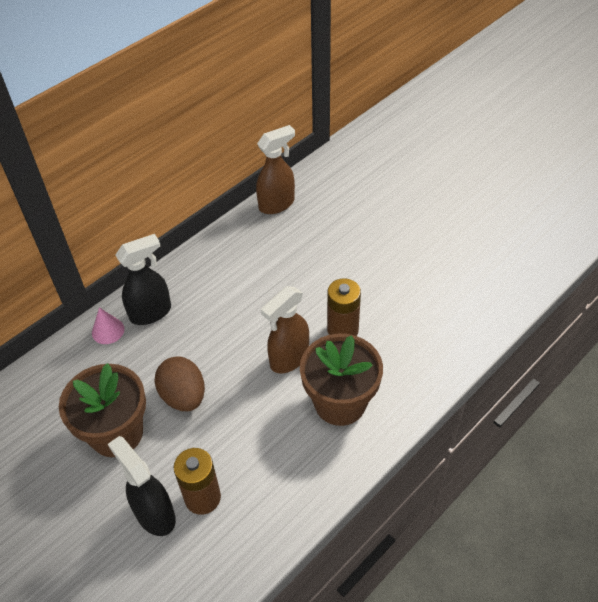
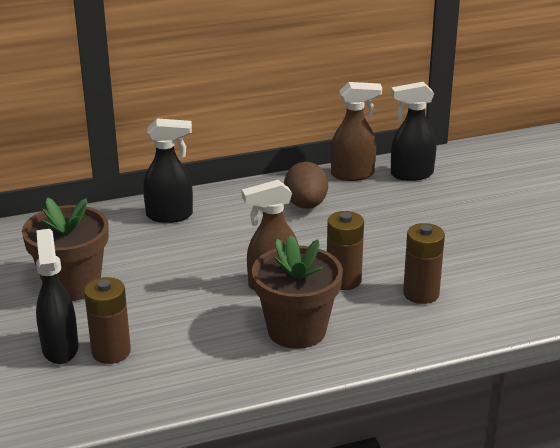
camera: 25 degrees right, 20 degrees down
pink cone [92,307,124,344] -> none
brown egg [154,356,205,411] -> brown egg moved to [284,162,328,209]
none -> black spray bottle [391,82,437,181]
none -> brown battery [403,223,445,304]

